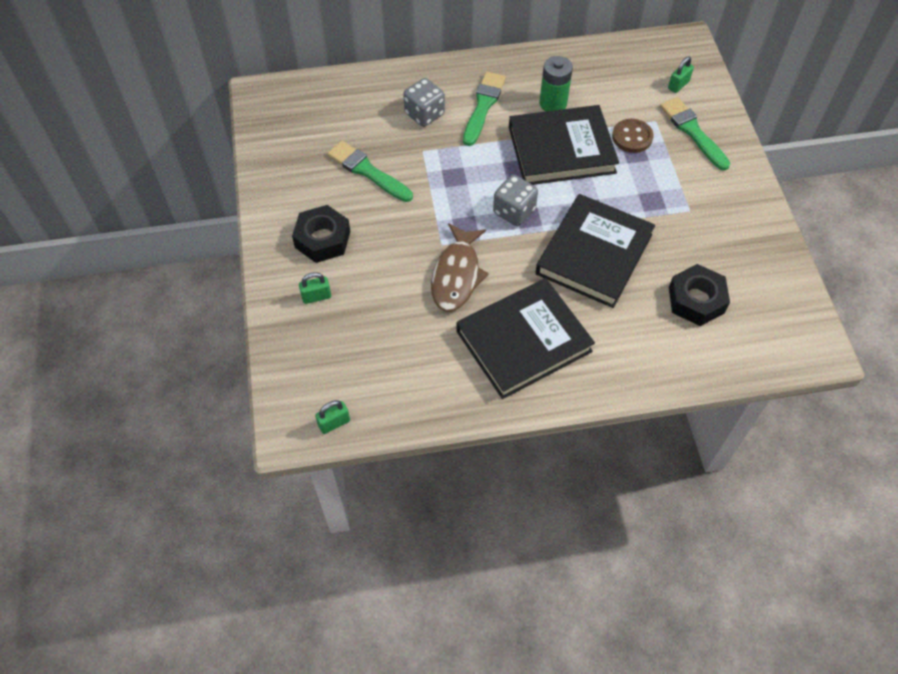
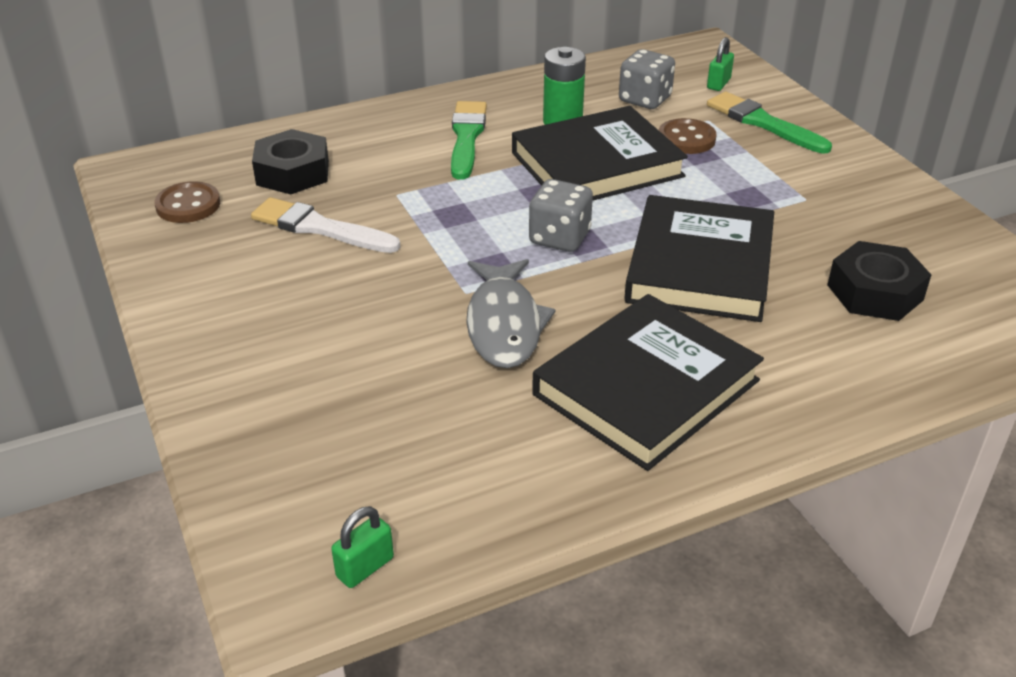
camera: 15 degrees left, 20 degrees down
black nut [292,205,350,263] -> black nut moved to [252,129,329,194]
green padlock [299,272,331,304] -> none
green brush [328,141,413,202] -> white brush [251,197,401,253]
grey dice [403,78,445,127] -> grey dice moved to [619,49,675,109]
brown fish [431,223,489,312] -> grey fish [466,259,555,368]
none -> brown button [154,181,220,223]

